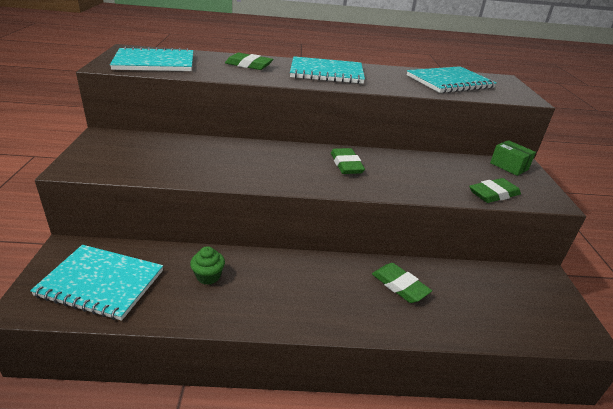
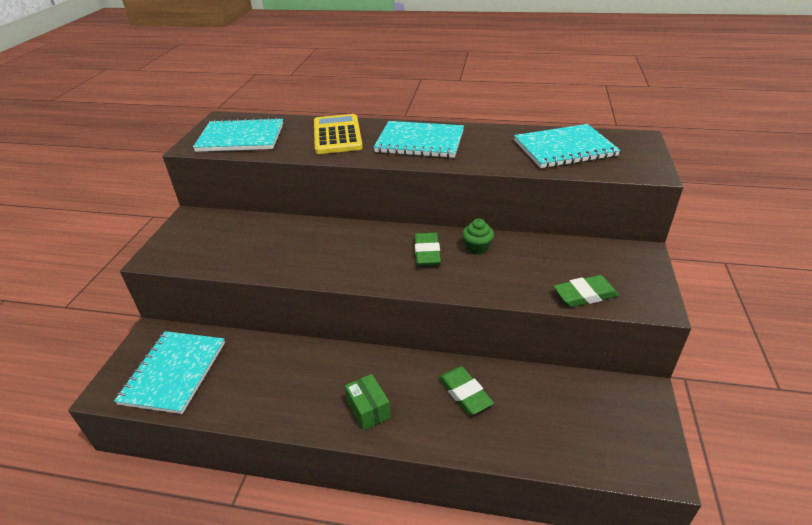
camera: 15 degrees right, 5 degrees up
turquoise notebook [30,245,163,321] -> turquoise notebook turned 75 degrees clockwise [114,331,225,414]
green cupcake [190,246,225,285] -> green cupcake moved to [462,219,494,255]
green eraser [225,53,273,70] -> yellow calculator [314,114,363,154]
green box [490,140,536,176] -> green box moved to [345,374,391,431]

